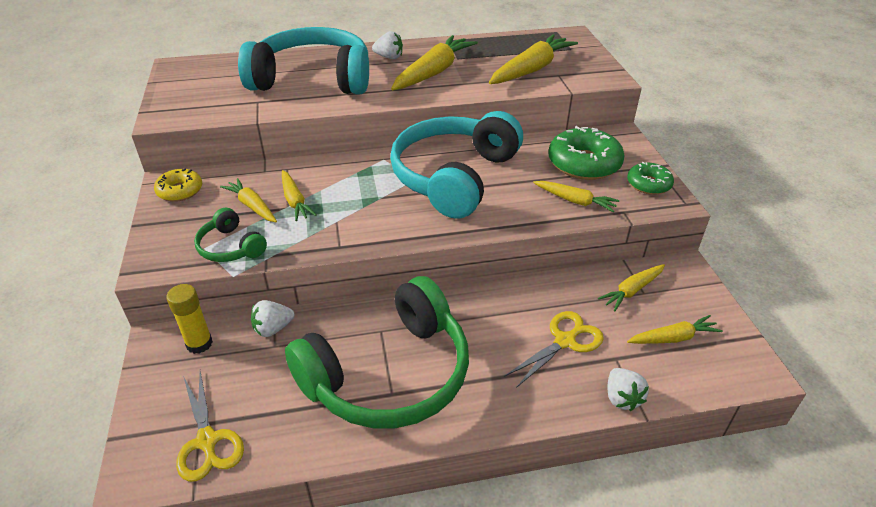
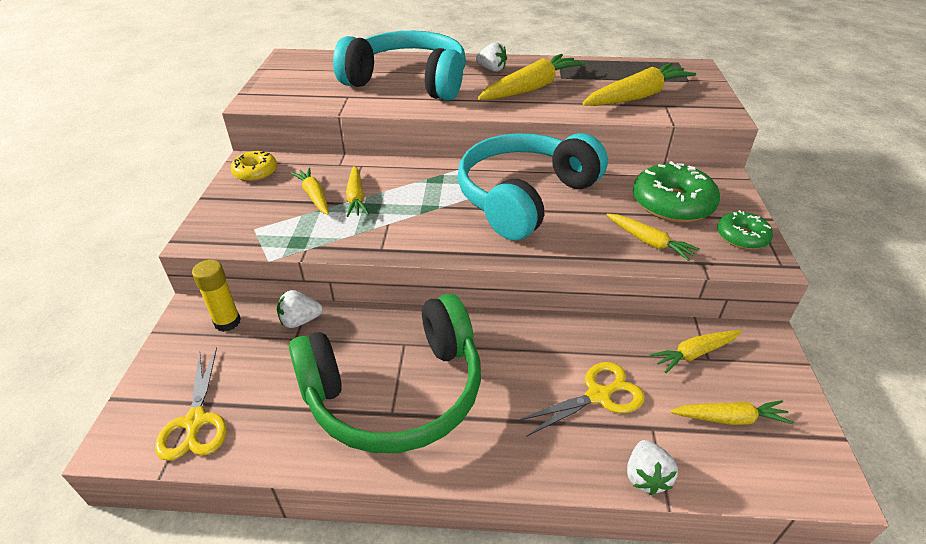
camera: 15 degrees right, 0 degrees up
green headphones [194,208,267,262] -> none

